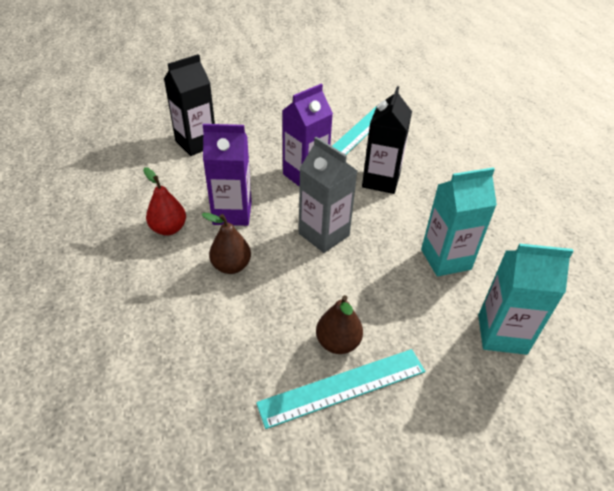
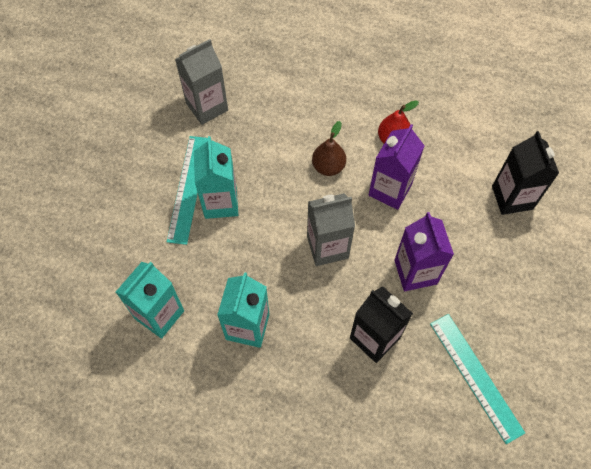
camera: 120 degrees right, 20 degrees up
brown pear [316,295,363,354] -> turquoise carton [194,136,238,219]
none -> grey carton [175,39,228,125]

